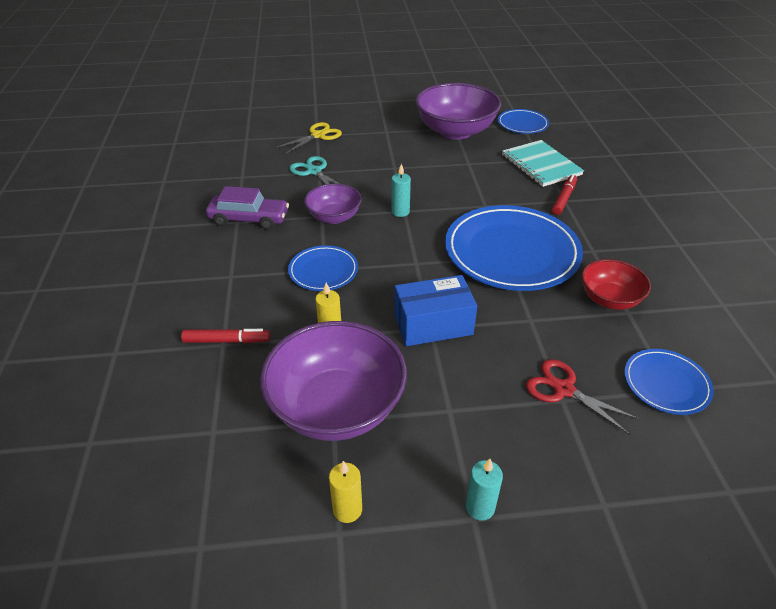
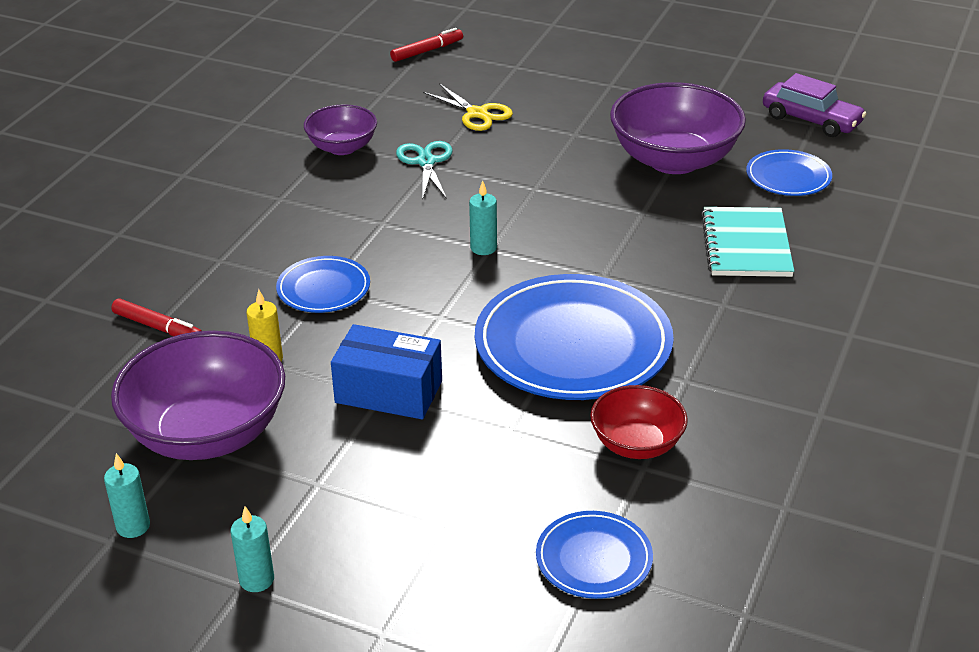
camera: 30 degrees right, 5 degrees down
purple car [206,186,289,230] -> purple car moved to [763,73,867,137]
yellow scissors [277,122,342,154] -> yellow scissors turned 60 degrees clockwise [423,83,513,131]
purple bowl [304,183,362,224] -> purple bowl moved to [304,104,377,155]
yellow candle [329,461,362,523] -> turquoise candle [104,453,150,538]
red scissors [526,359,640,435] -> none
red marker [552,174,577,215] -> red marker moved to [390,28,463,62]

